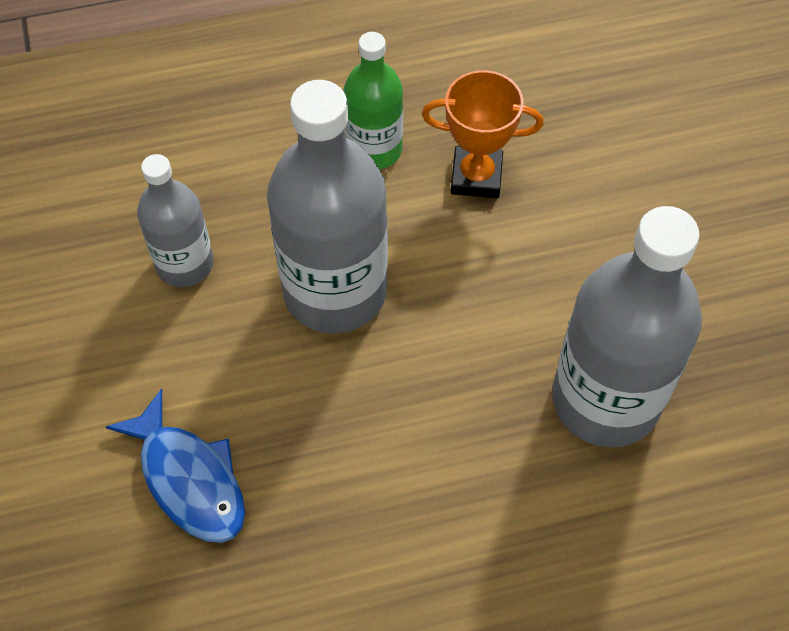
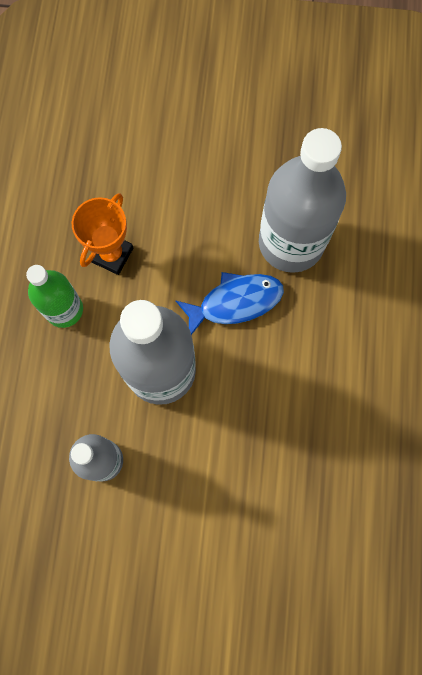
camera: 70 degrees left, 15 degrees up
blue fish [106,388,245,543] -> blue fish moved to [175,272,284,335]

